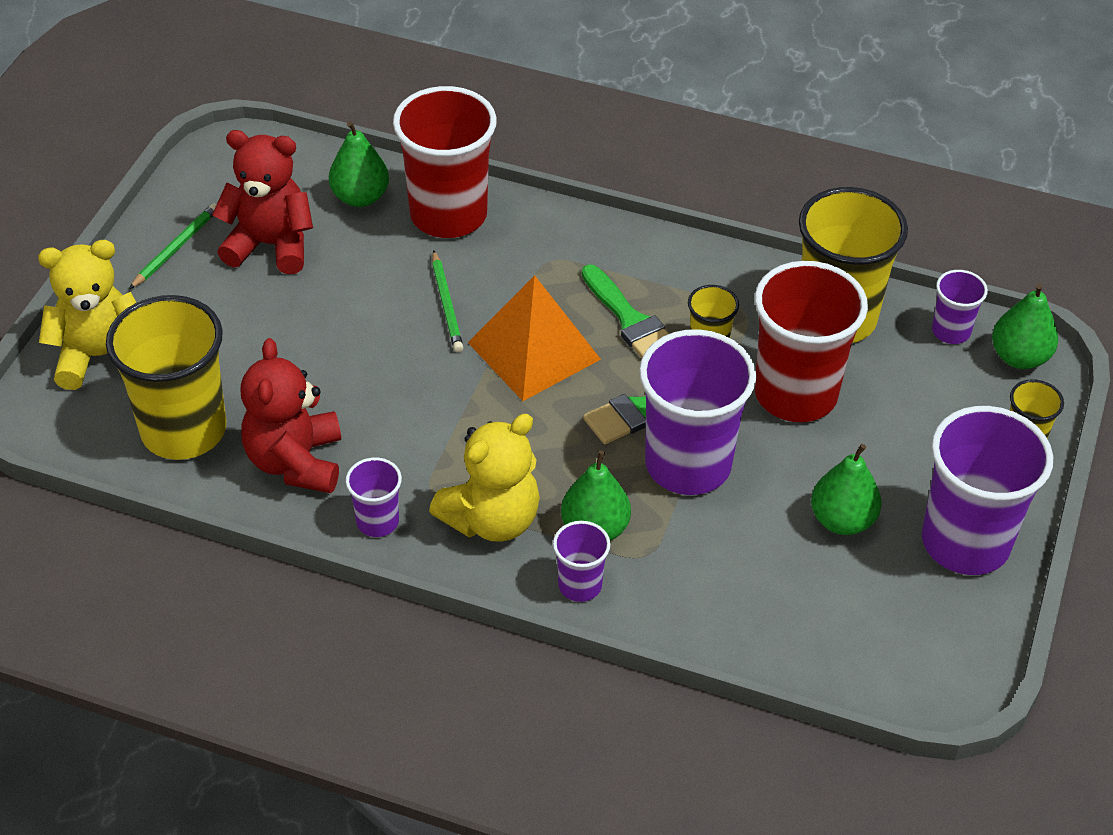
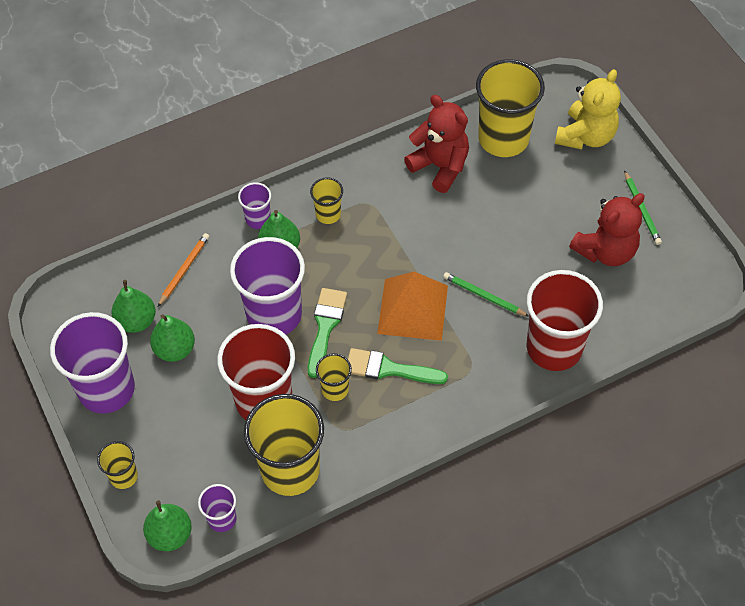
camera: 135 degrees right, 10 degrees up
green pear [329,121,389,207] -> green pear moved to [111,280,156,333]
purple cup [346,457,402,537] -> none
yellow teddy bear [429,414,540,542] -> yellow cup [310,177,343,224]
none -> orange pencil [158,233,209,307]

